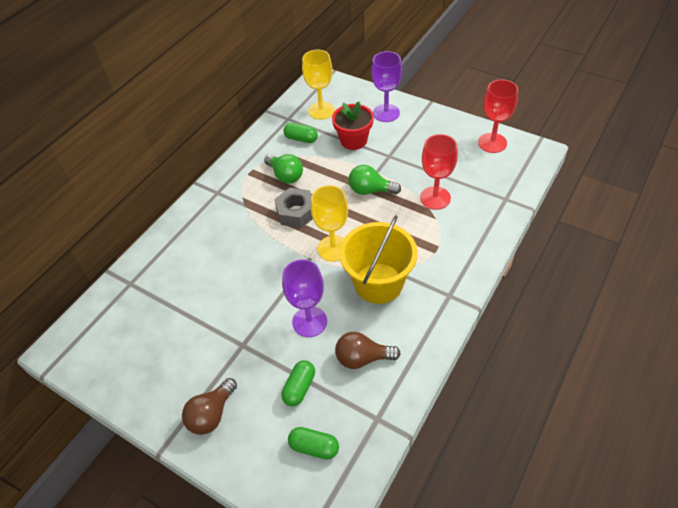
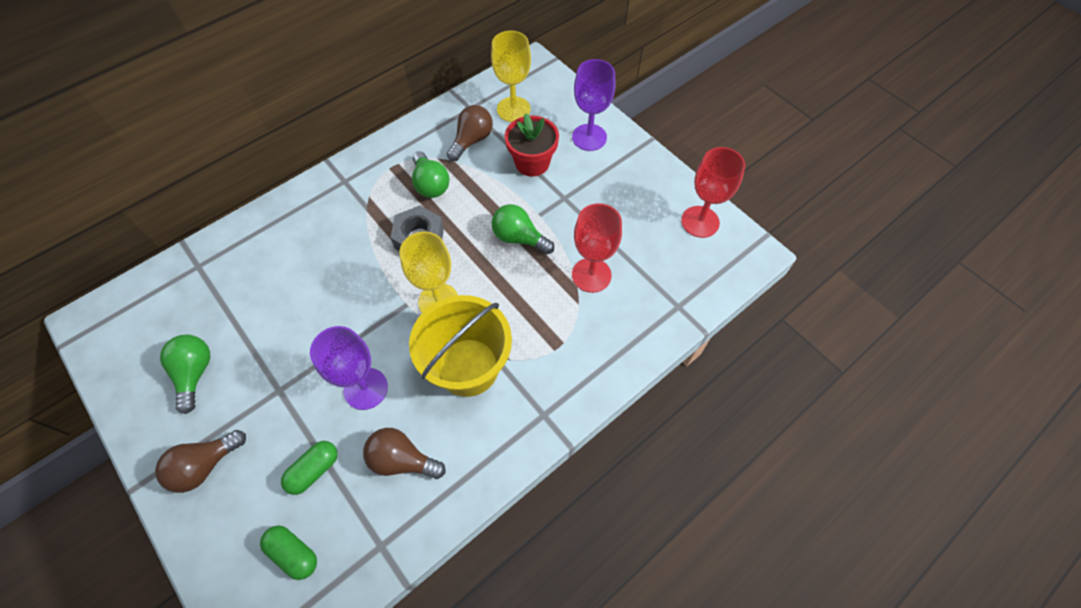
camera: 15 degrees right, 10 degrees up
green capsule [283,123,318,143] -> brown light bulb [447,105,493,161]
none -> green light bulb [160,335,210,414]

